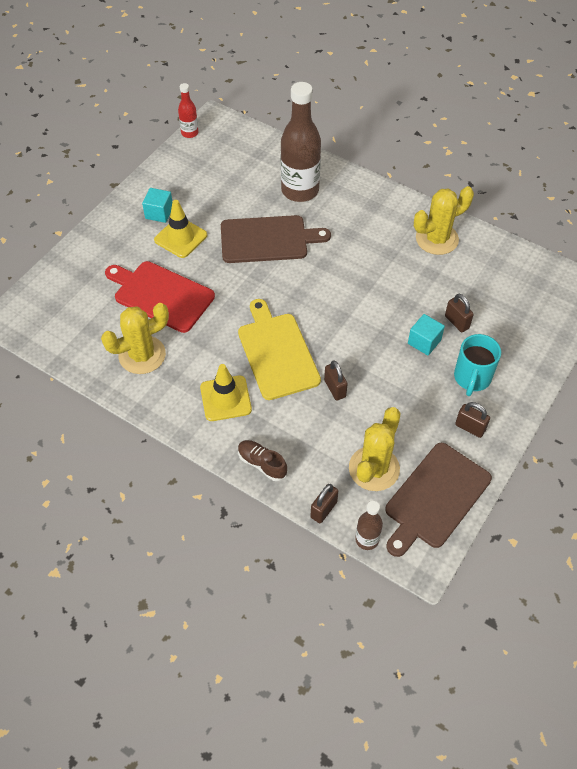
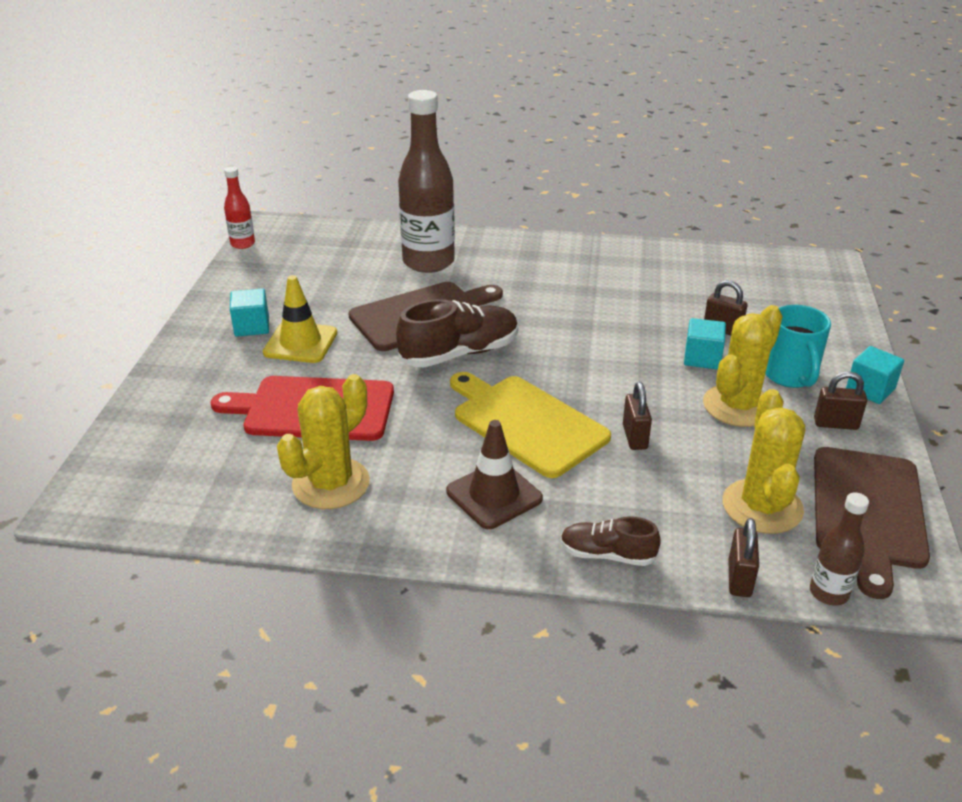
camera: 25 degrees left, 20 degrees down
yellow traffic cone [200,364,252,421] -> brown traffic cone [446,420,543,529]
brown padlock [324,360,348,400] -> brown padlock turned 45 degrees clockwise [623,382,652,450]
yellow cactus [414,186,474,255] -> yellow cactus moved to [703,305,783,427]
none -> brown shoe [396,299,518,367]
none -> turquoise cube [846,346,904,404]

